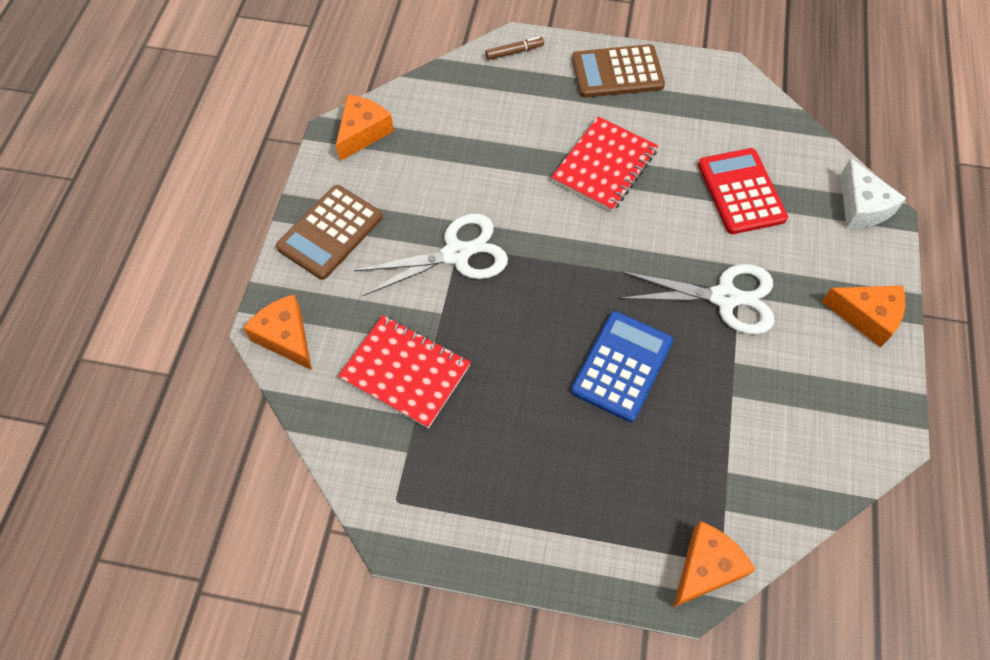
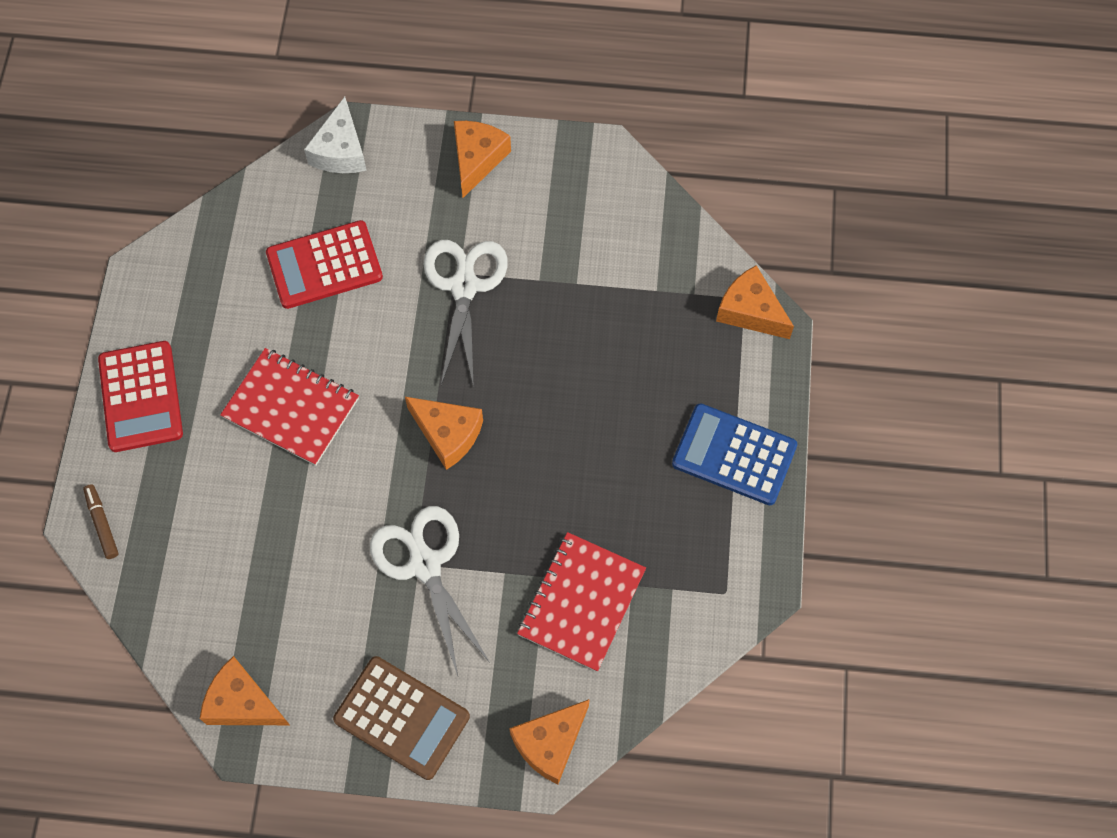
camera: 95 degrees left, 5 degrees up
blue calculator [571,311,673,422] -> blue calculator moved to [672,403,797,505]
brown calculator [572,44,665,98] -> red calculator [98,341,183,452]
white cheese [841,158,906,228] -> white cheese turned 120 degrees clockwise [304,97,367,173]
none -> orange cheese [405,397,483,470]

